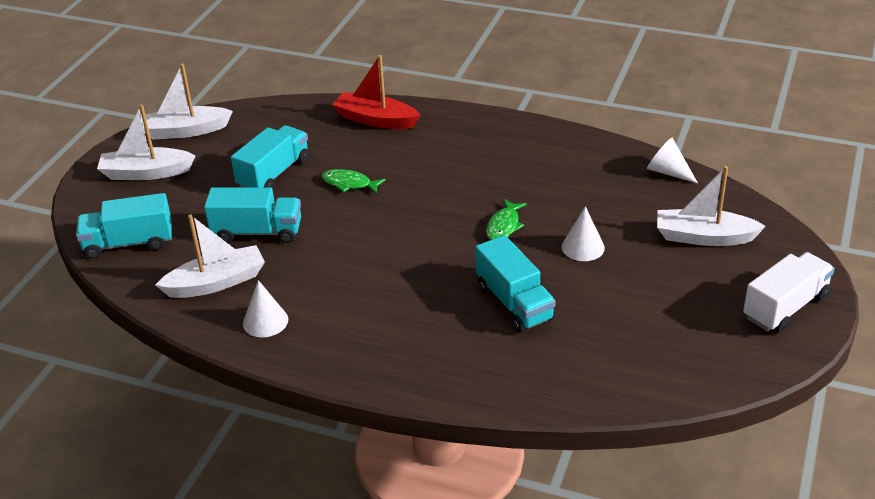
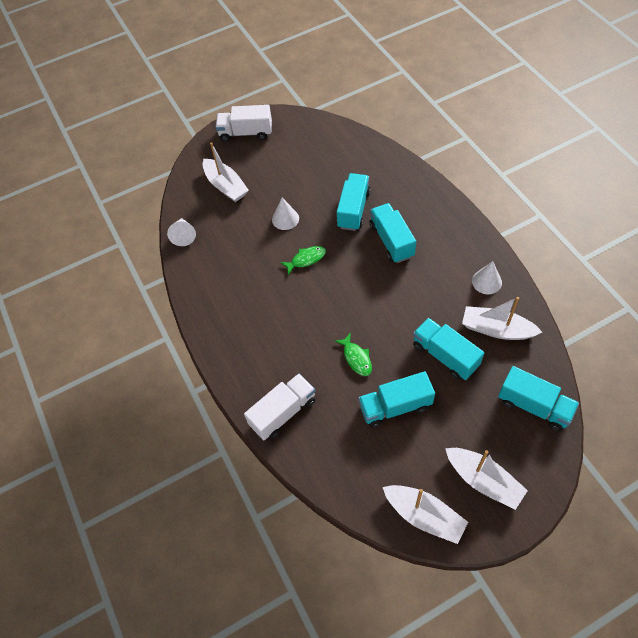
camera: 135 degrees left, 20 degrees up
red boat [332,55,421,129] -> white truck [244,374,315,440]
none -> turquoise truck [369,203,416,263]

